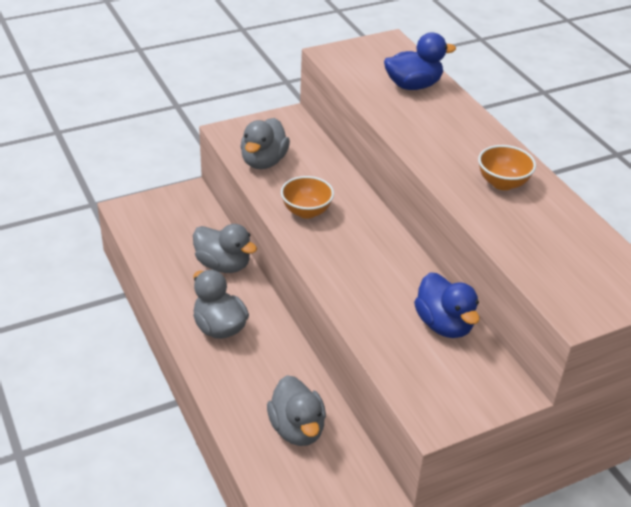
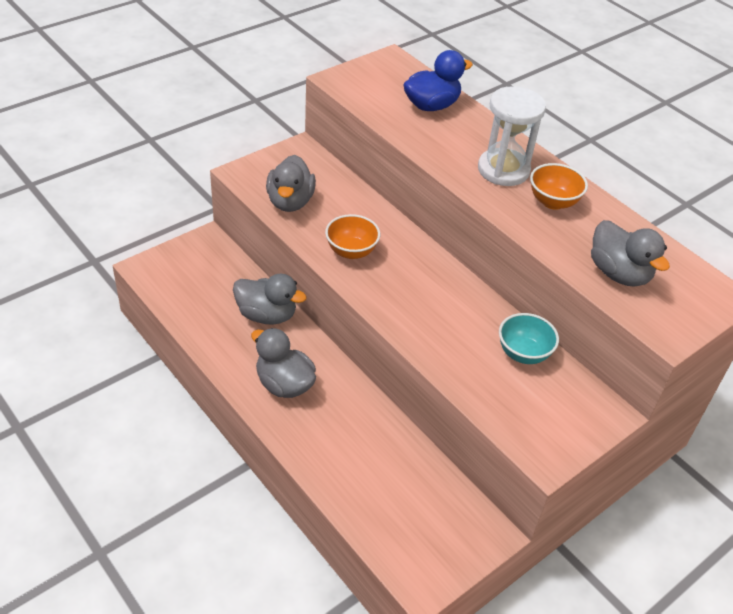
camera: 15 degrees left, 5 degrees up
grey duck [267,375,326,446] -> grey duck moved to [591,220,670,287]
blue duck [414,272,480,338] -> turquoise bowl [499,313,559,364]
none -> white hourglass [478,86,546,186]

